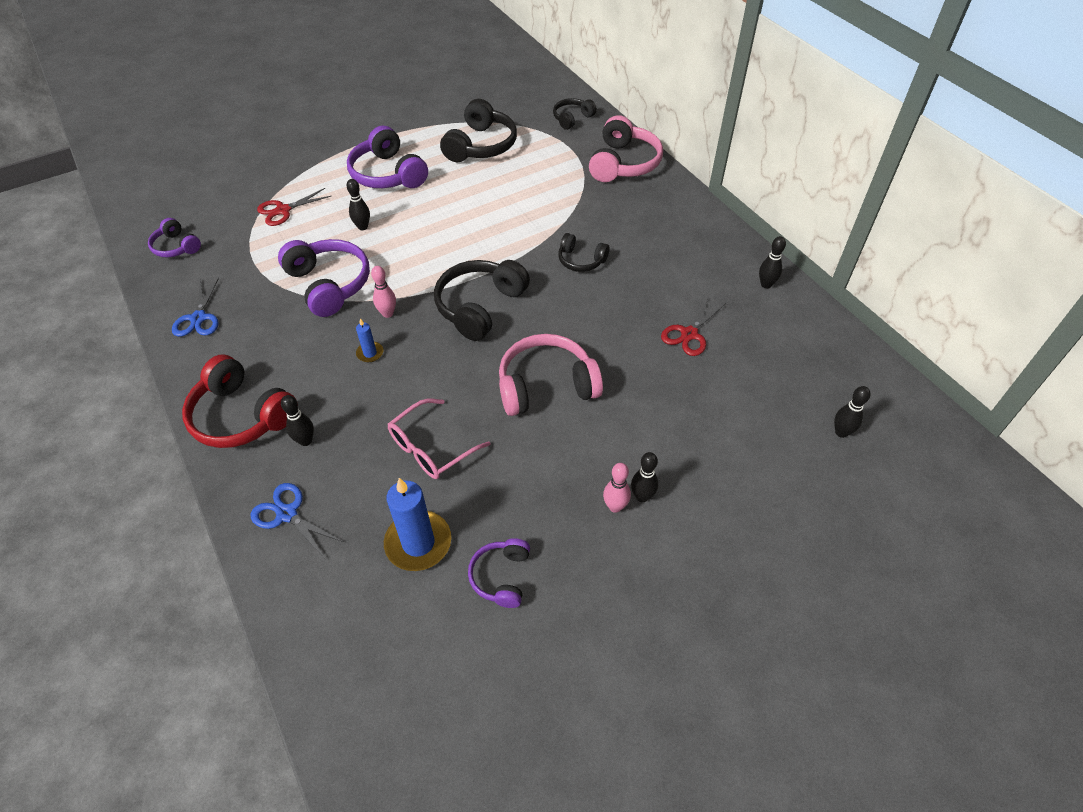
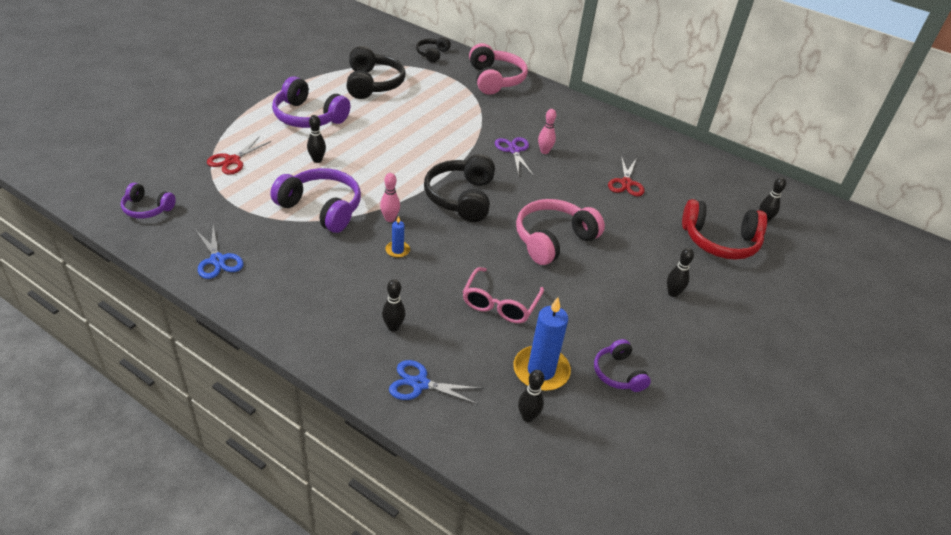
camera: 30 degrees left, 10 degrees down
red headphones [182,354,296,448] -> red headphones moved to [682,199,767,260]
black headphones [558,233,610,272] -> purple scissors [495,137,533,175]
pink bowling pin [603,463,631,513] -> pink bowling pin moved to [538,109,556,154]
black bowling pin [759,236,786,289] -> black bowling pin moved to [518,370,544,422]

